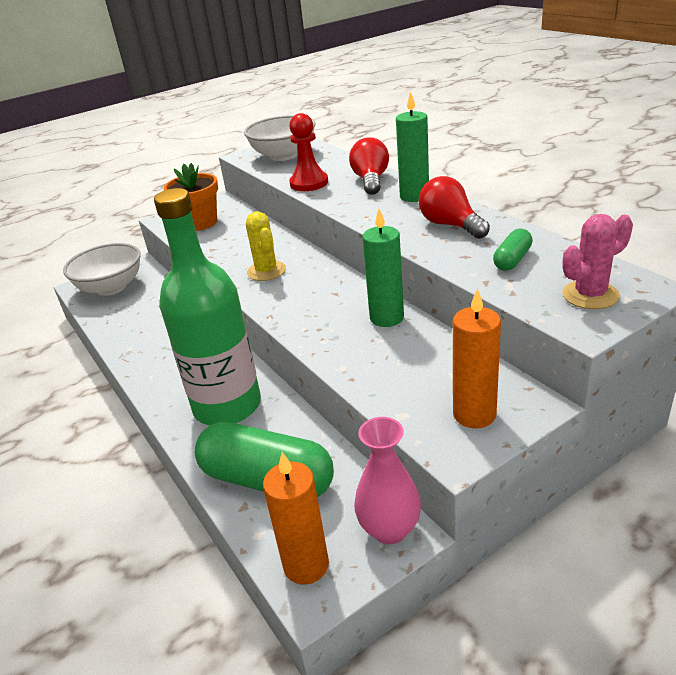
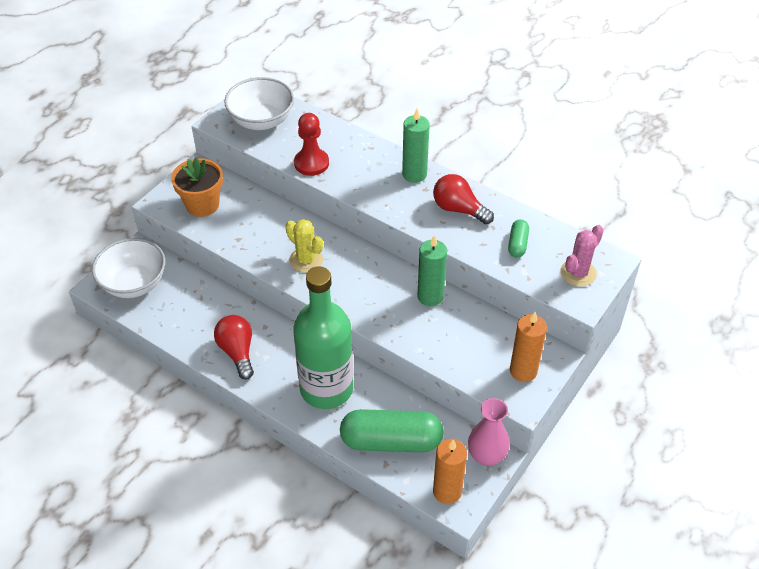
camera: 25 degrees left, 15 degrees up
red light bulb [349,137,389,195] -> red light bulb moved to [214,315,254,380]

